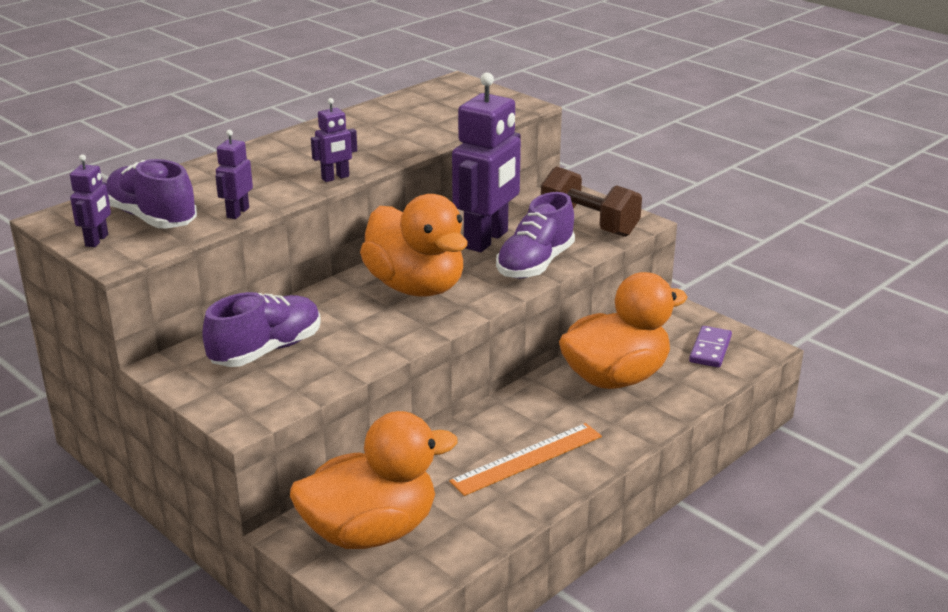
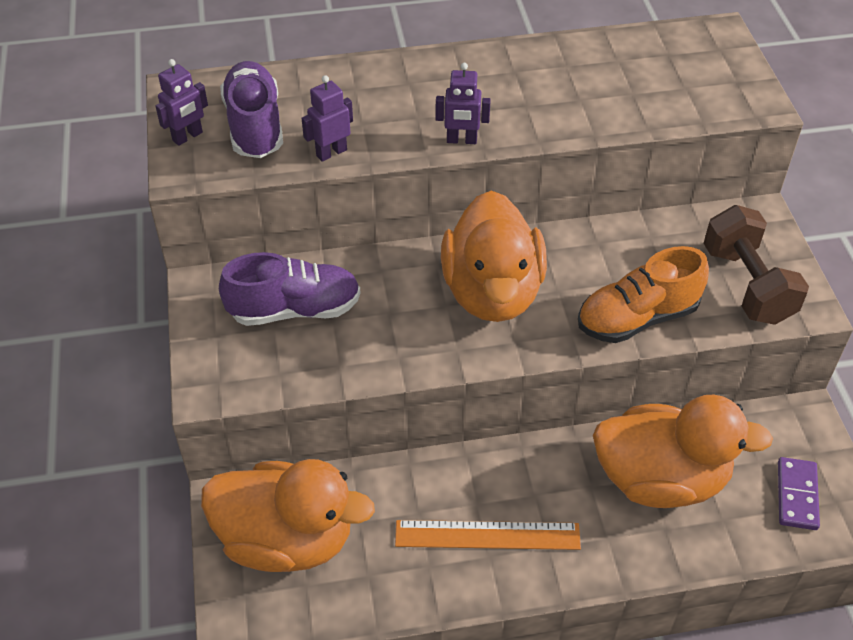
camera: 35 degrees right, 20 degrees up
purple robot [452,72,521,252] -> none
purple shoe [496,192,575,279] -> orange shoe [578,246,709,343]
purple domino [689,326,732,368] -> purple domino turned 45 degrees counterclockwise [778,457,820,530]

